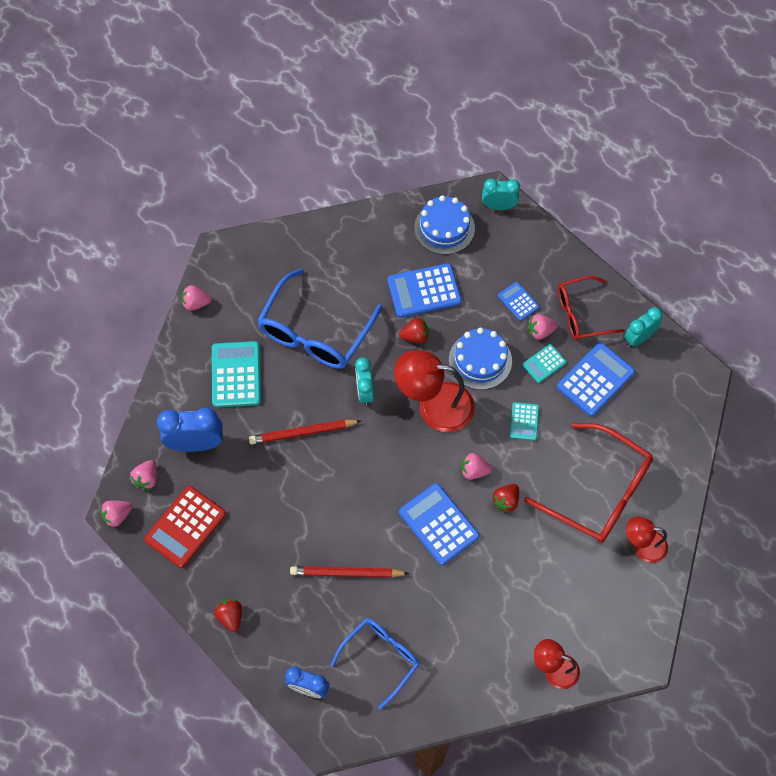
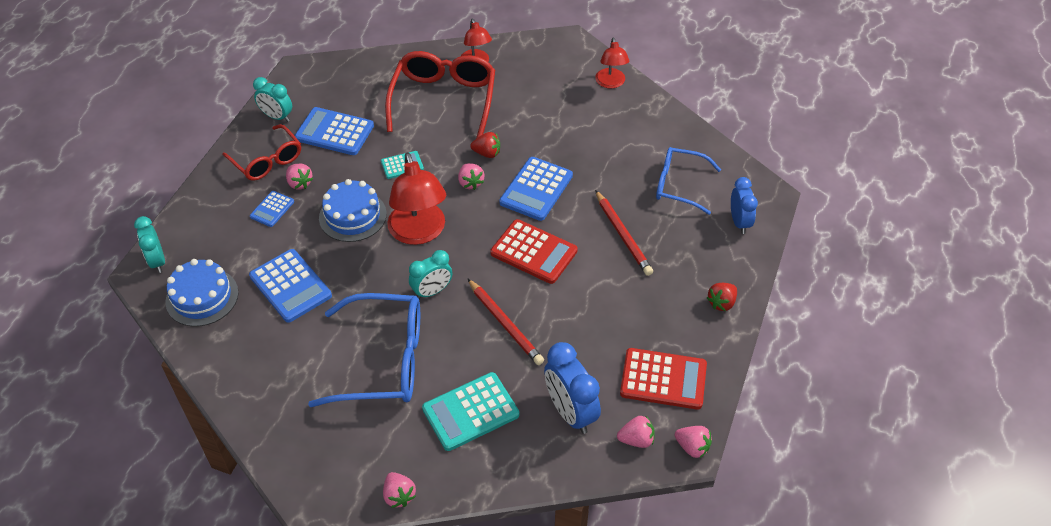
camera: 115 degrees left, 15 degrees down
red strawberry [399,318,429,343] -> none
turquoise calculator [523,344,567,383] -> none
none -> red calculator [490,219,578,284]

